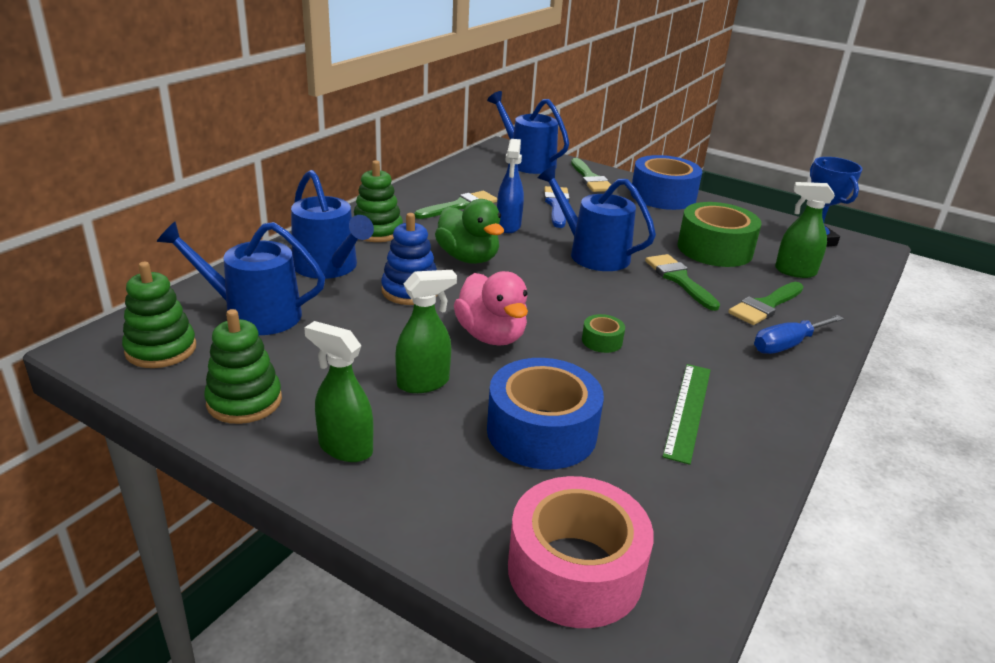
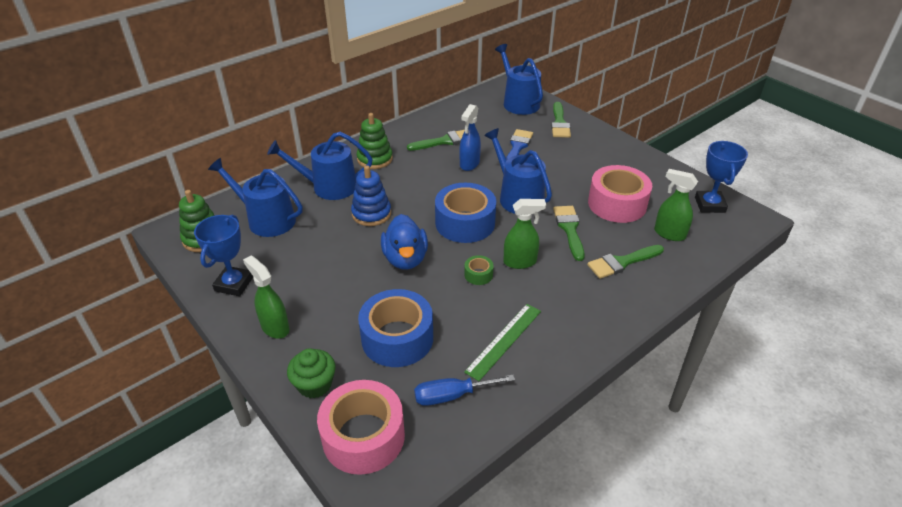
camera: 20 degrees right, 10 degrees up
green stacking toy [204,309,282,424] -> blue trophy [194,215,253,296]
blue watering can [291,170,374,279] -> blue watering can turned 105 degrees clockwise [267,132,373,200]
green spray bottle [395,270,457,393] -> green spray bottle moved to [503,199,546,269]
green duck [435,199,504,264] -> none
pink duck [454,271,528,346] -> blue duck [381,214,428,270]
blue tape [631,155,702,210] -> blue tape moved to [435,183,496,243]
green tape [677,202,762,267] -> pink tape [588,165,652,223]
blue screwdriver [754,315,844,354] -> blue screwdriver moved to [414,375,515,406]
none -> green cupcake [287,348,336,398]

